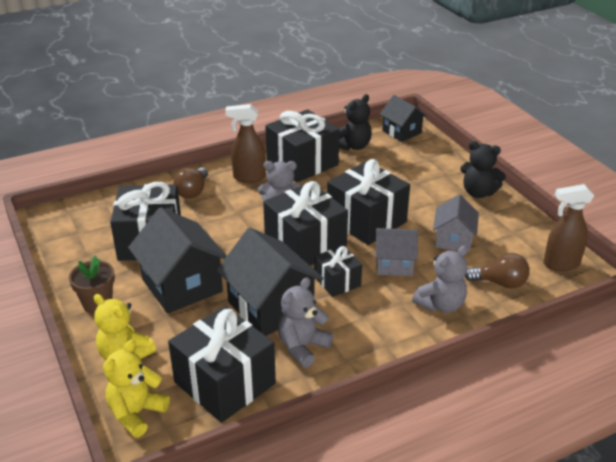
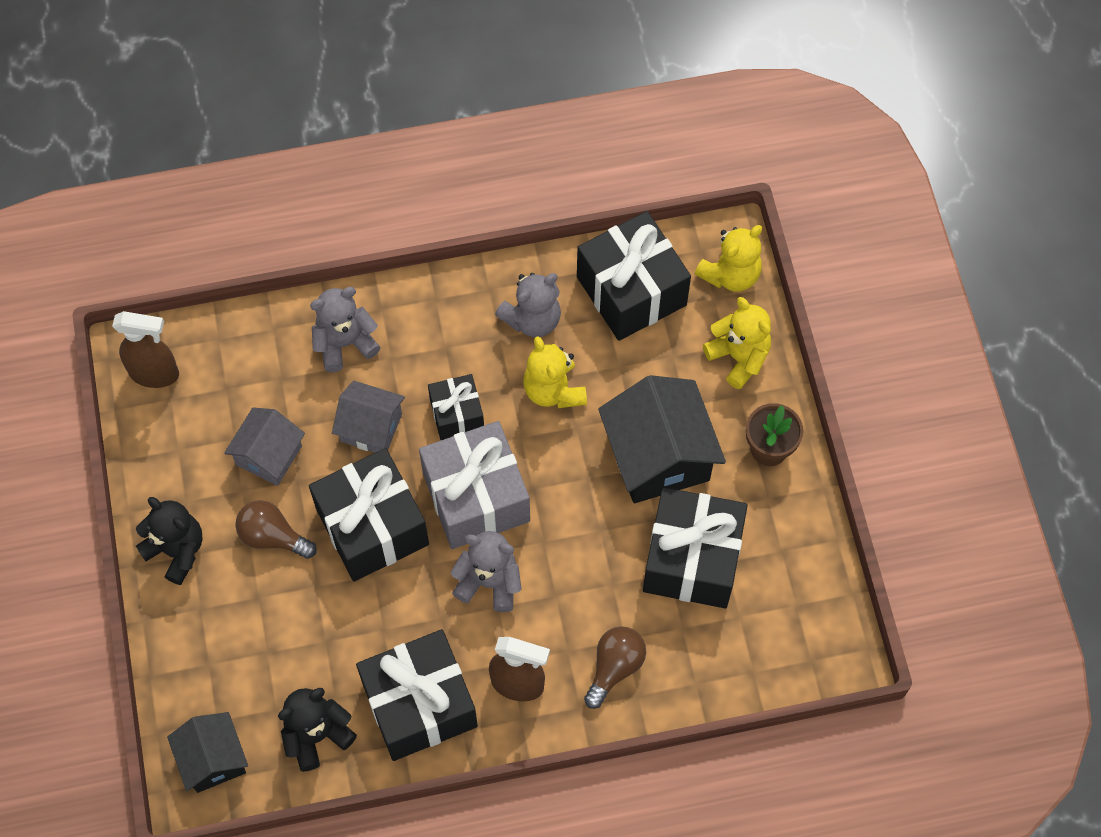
camera: 165 degrees left, 30 degrees up
black house [217,228,324,336] -> yellow teddy bear [523,336,587,408]
black gift [263,181,348,265] -> grey gift [419,421,530,549]
brown light bulb [465,253,530,289] -> brown light bulb moved to [235,500,317,559]

